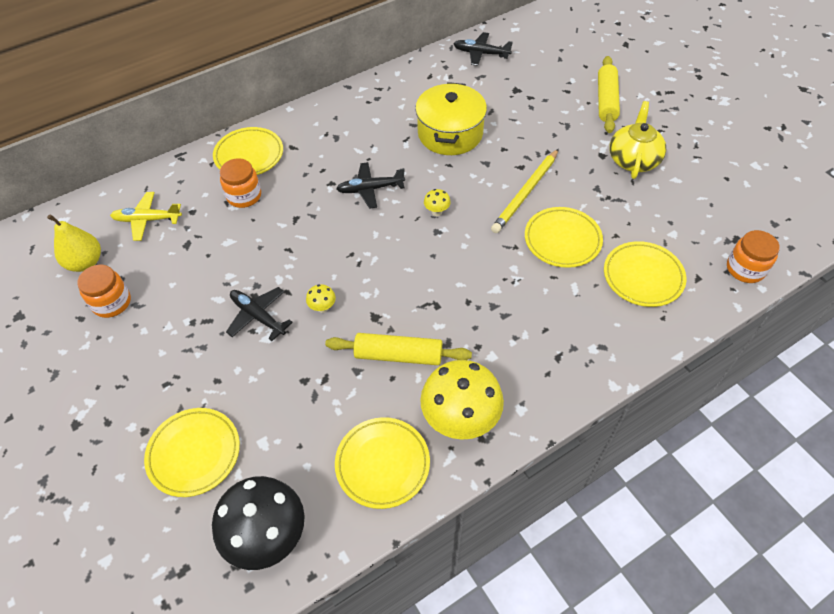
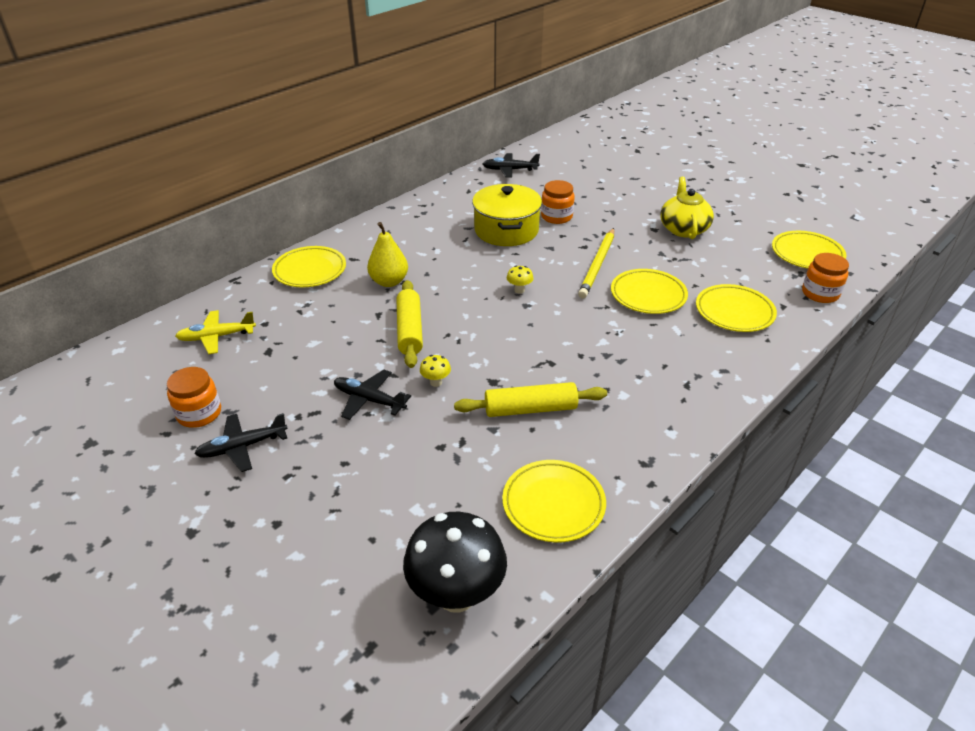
camera: 15 degrees left, 15 degrees down
yellow pear [47,214,101,272] -> yellow pear moved to [367,222,408,287]
yellow plate [144,408,240,497] -> yellow plate moved to [772,231,846,269]
orange jar [220,158,261,208] -> orange jar moved to [541,180,575,224]
black plane [336,162,405,209] -> black plane moved to [194,413,288,472]
yellow mushroom [420,360,504,440] -> none
yellow rolling pin [598,56,620,133] -> yellow rolling pin moved to [397,280,423,368]

